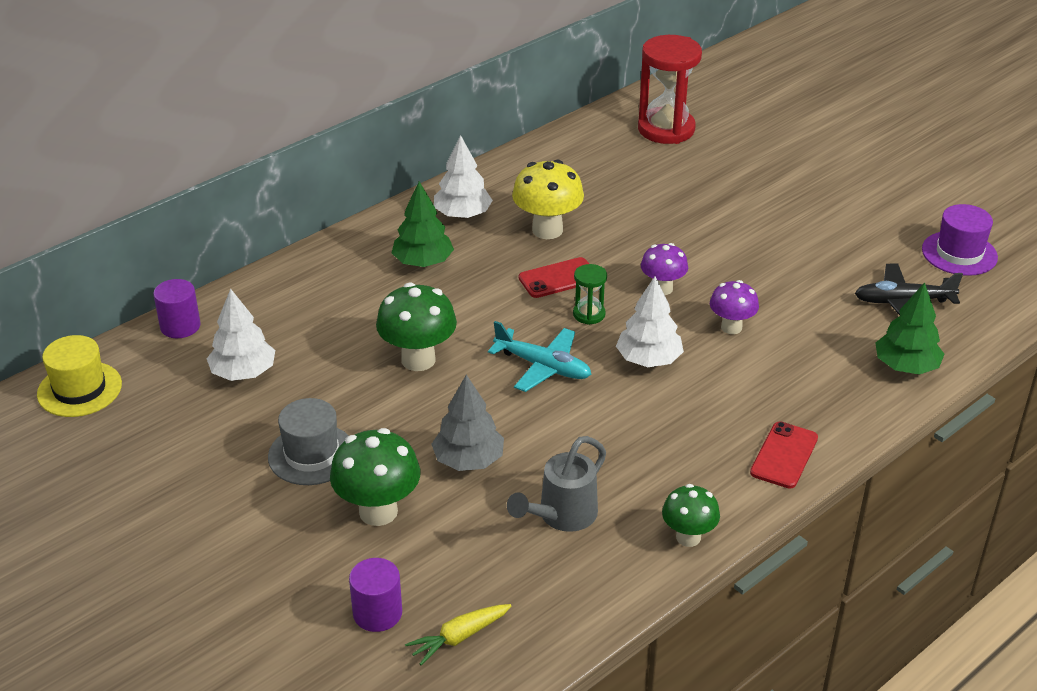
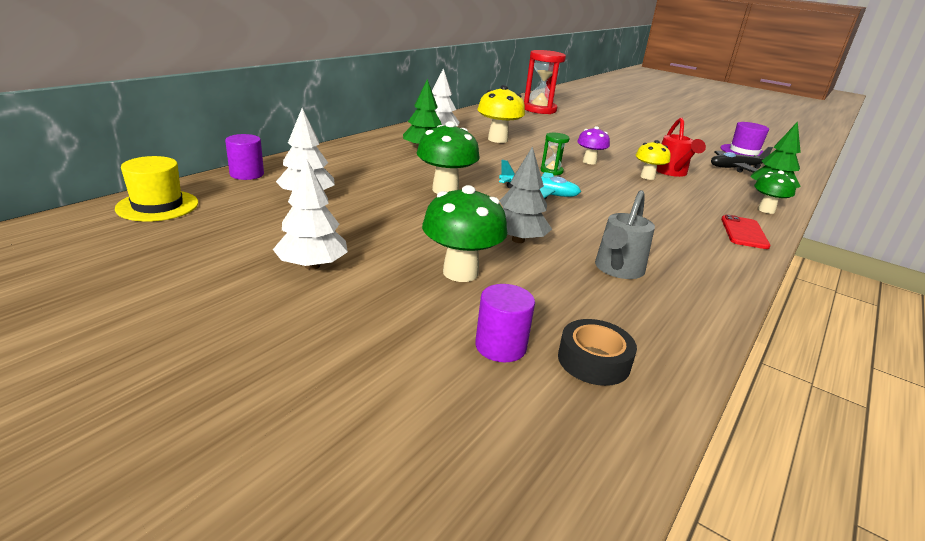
camera: 15 degrees left, 10 degrees down
grey hat [268,398,349,485] -> none
yellow carrot [405,604,512,665] -> black tape [558,319,637,386]
red phone [519,257,589,298] -> none
white tree [616,276,684,367] -> white tree moved to [273,158,348,270]
green mushroom [662,484,720,547] -> green mushroom moved to [754,170,796,214]
purple mushroom [710,280,759,334] -> yellow mushroom [636,140,671,180]
none -> red watering can [657,117,706,177]

